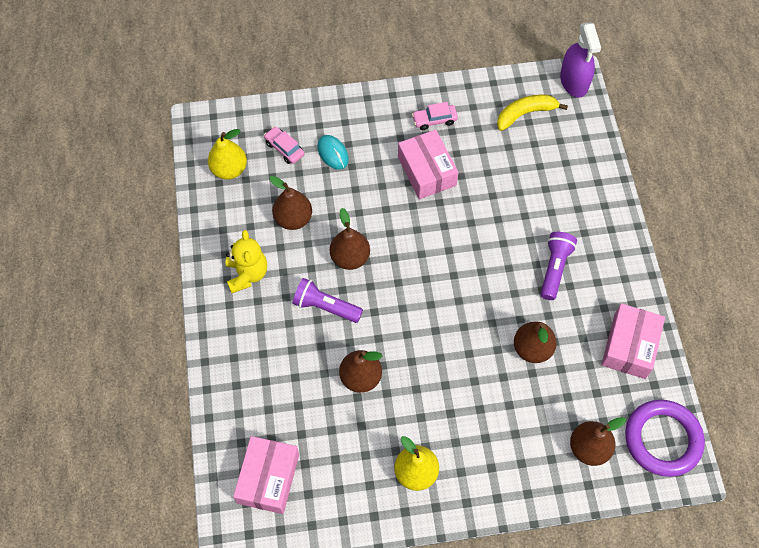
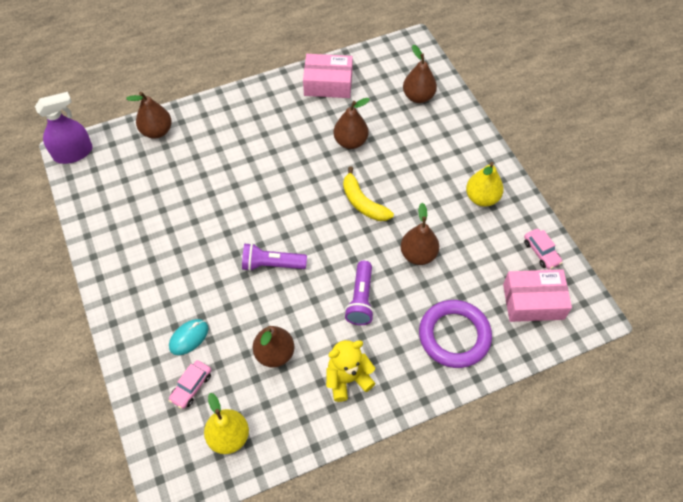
camera: 105 degrees left, 5 degrees down
brown pear [330,208,370,270] -> brown pear moved to [126,92,172,139]
pink box [398,130,459,199] -> none
pink car [412,102,458,130] -> pink car moved to [524,229,563,269]
yellow banana [497,94,568,131] -> yellow banana moved to [343,166,394,221]
purple flashlight [541,232,577,300] -> purple flashlight moved to [242,243,307,271]
purple ring [625,400,705,477] -> purple ring moved to [419,300,492,368]

